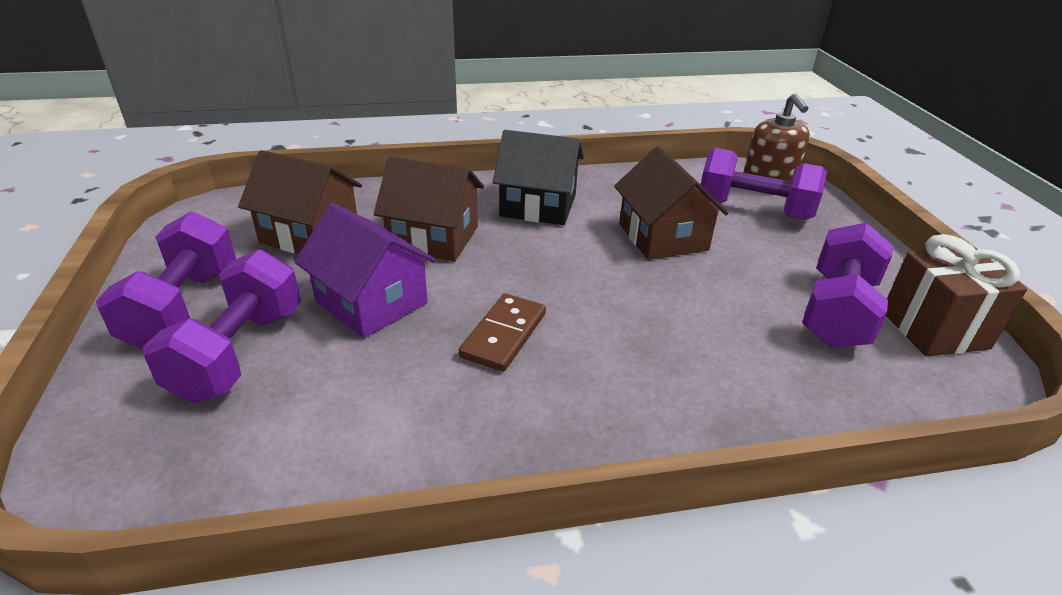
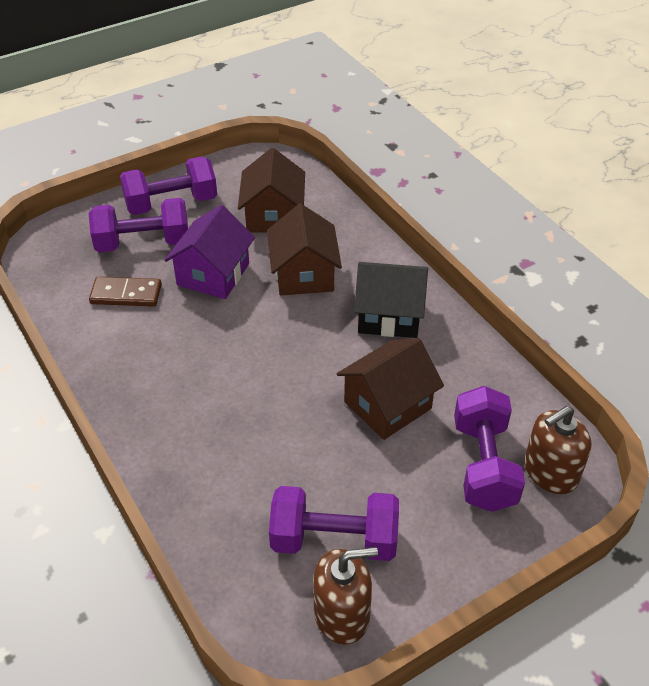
camera: 70 degrees right, 10 degrees up
brown domino [459,293,546,372] -> brown domino moved to [89,277,162,307]
black house [493,130,584,225] -> black house turned 75 degrees counterclockwise [354,262,428,338]
brown gift [886,234,1027,357] -> brown soap dispenser [313,547,378,645]

